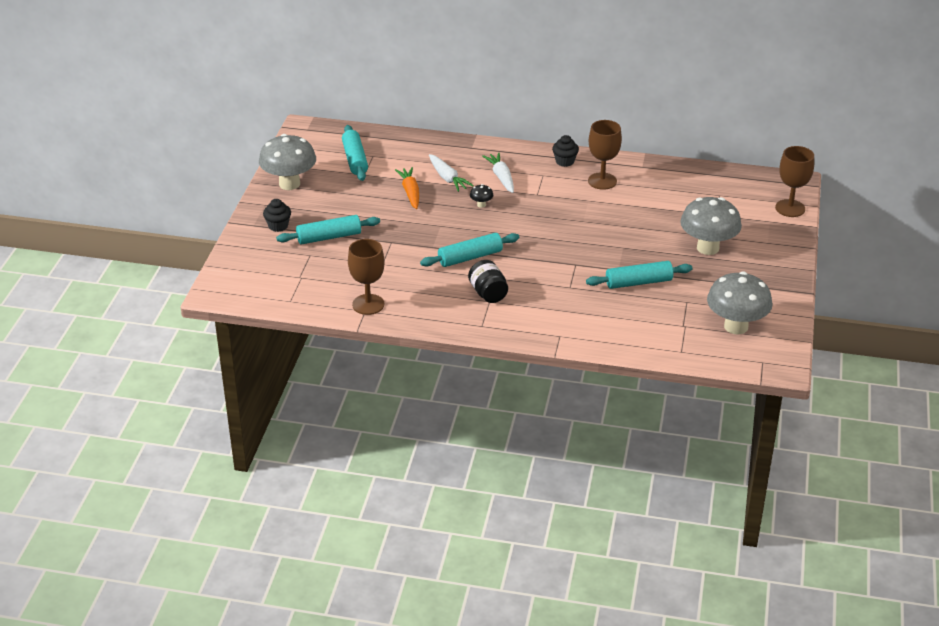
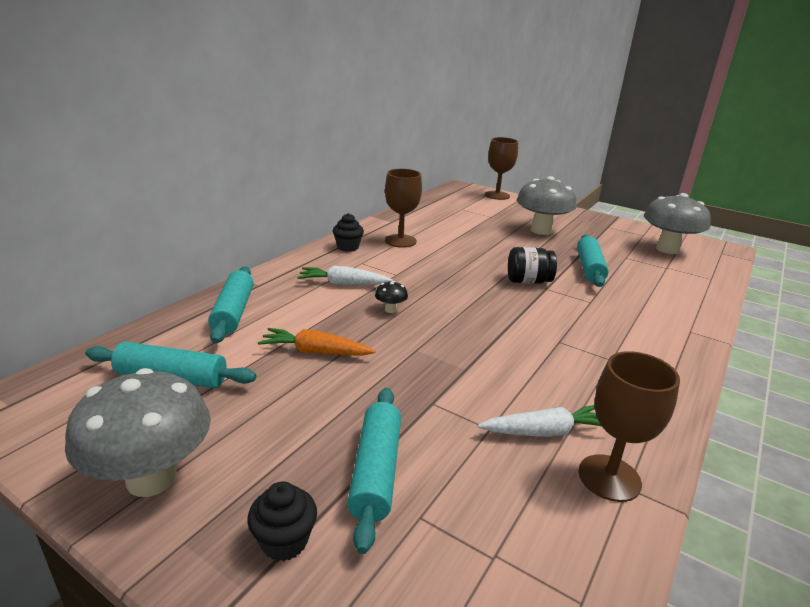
camera: 70 degrees left, 10 degrees down
turquoise rolling pin [420,233,519,267] -> turquoise rolling pin moved to [208,266,254,344]
white carrot [429,154,474,192] -> white carrot moved to [478,405,601,437]
black jar [468,260,508,303] -> black jar moved to [508,247,557,284]

